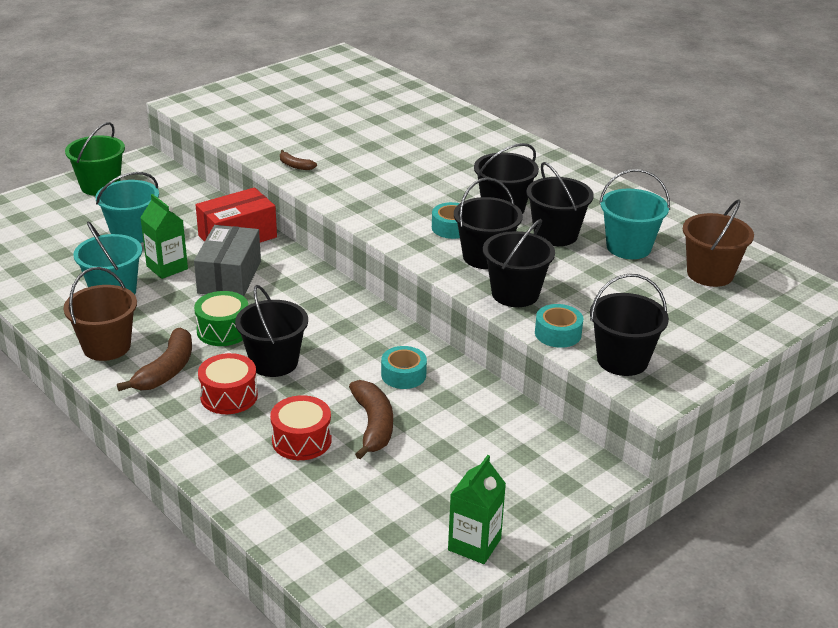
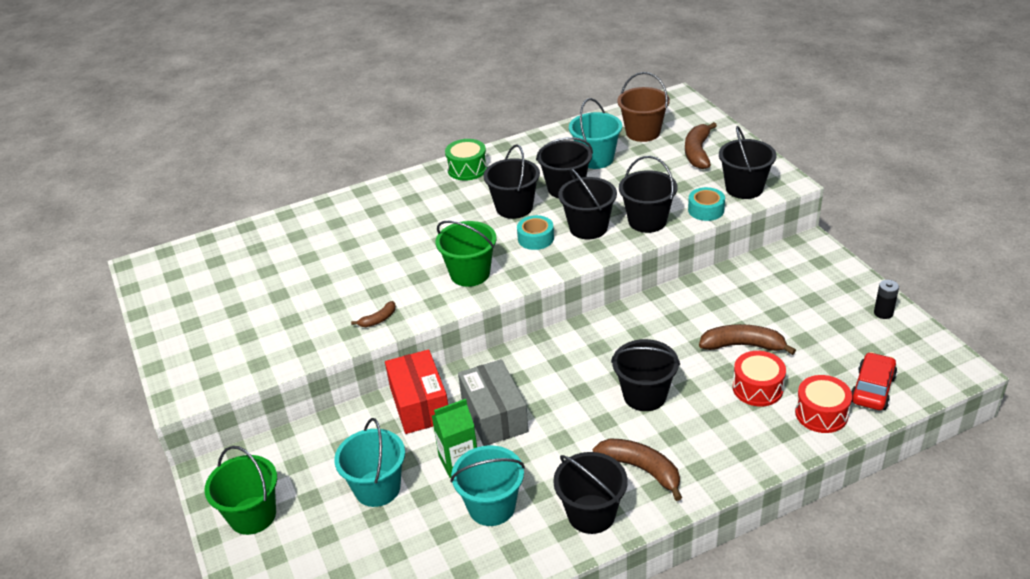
camera: 70 degrees left, 5 degrees up
brown bucket [63,267,137,361] -> black bucket [553,452,628,534]
grey box [194,225,261,296] -> grey box turned 45 degrees clockwise [458,359,529,446]
green drum [194,291,248,346] -> green drum moved to [445,139,488,181]
red drum [198,353,258,414] -> red drum moved to [795,375,852,433]
turquoise tape [381,346,427,389] -> none
green carton [448,455,506,564] -> black battery [874,280,899,319]
none -> green bucket [436,221,496,287]
none -> brown banana [685,122,717,169]
none -> red car [851,352,897,410]

